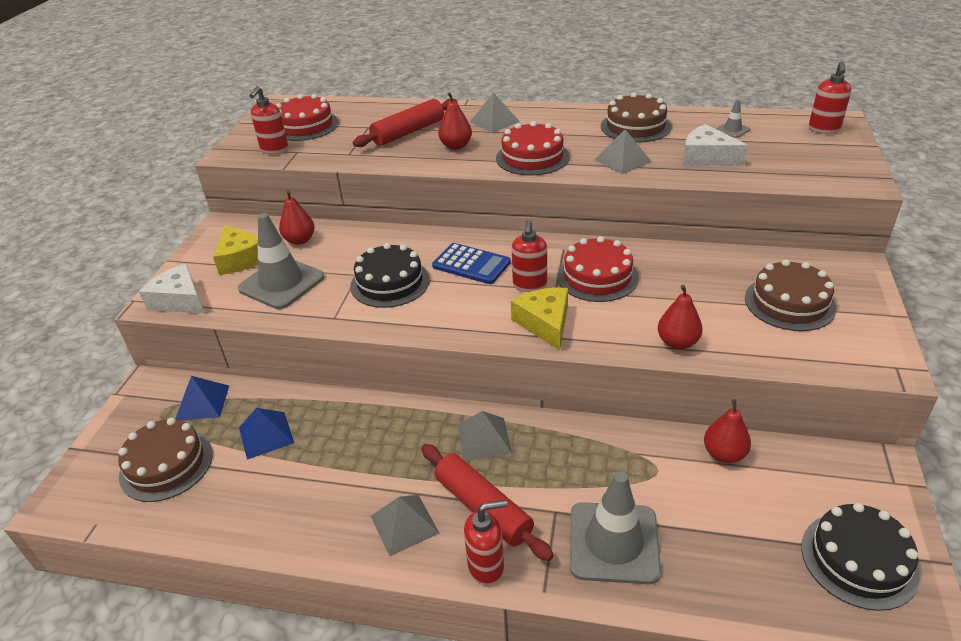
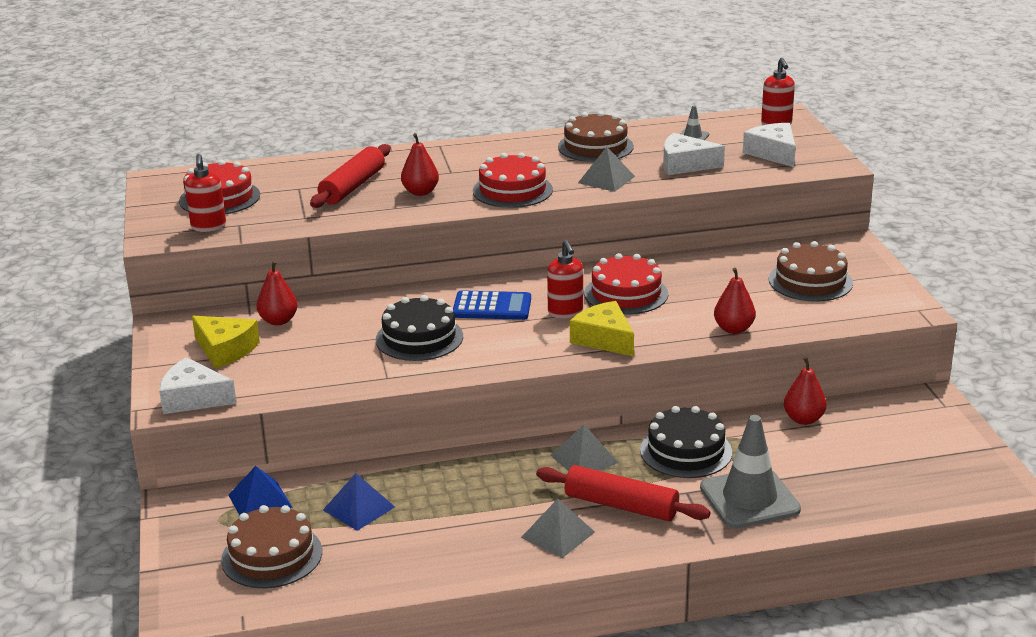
camera: 25 degrees left, 10 degrees down
grey traffic cone [238,213,325,309] -> none
red soap dispenser [464,500,507,585] -> none
grey pyramid [470,92,520,133] -> none
black cake [801,503,920,611] -> black cake moved to [640,406,732,478]
none -> white cheese [743,123,796,167]

